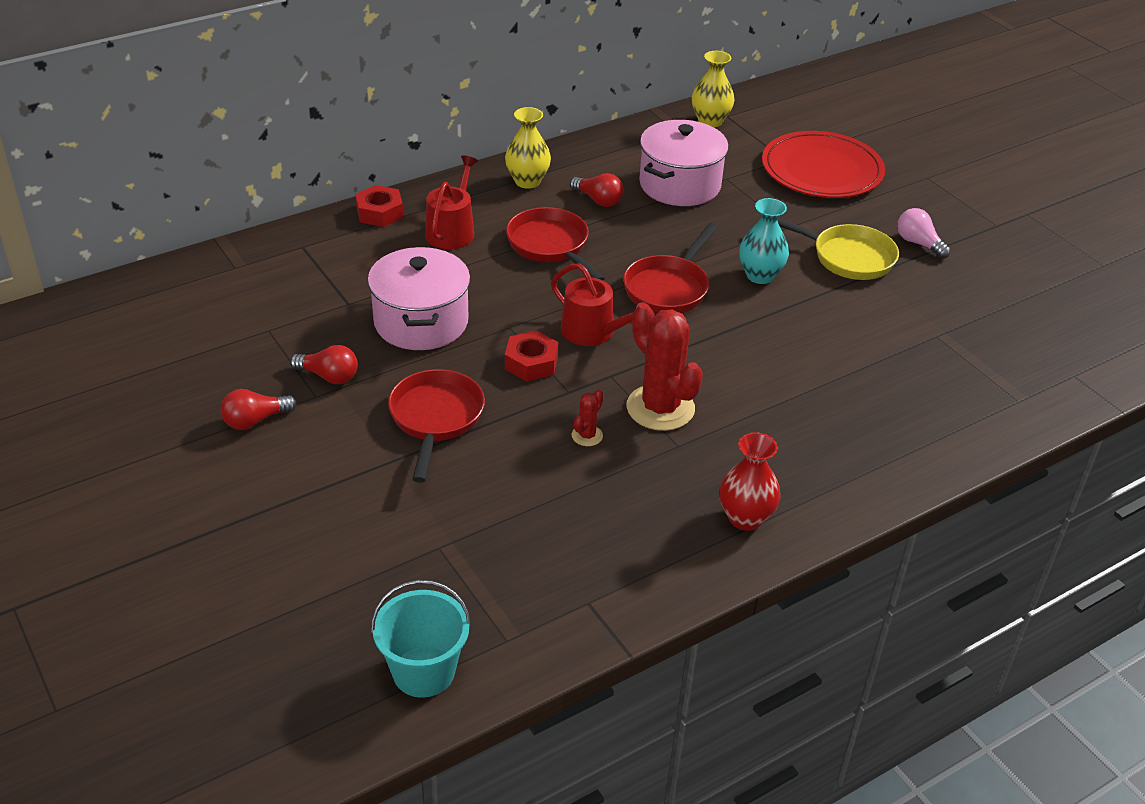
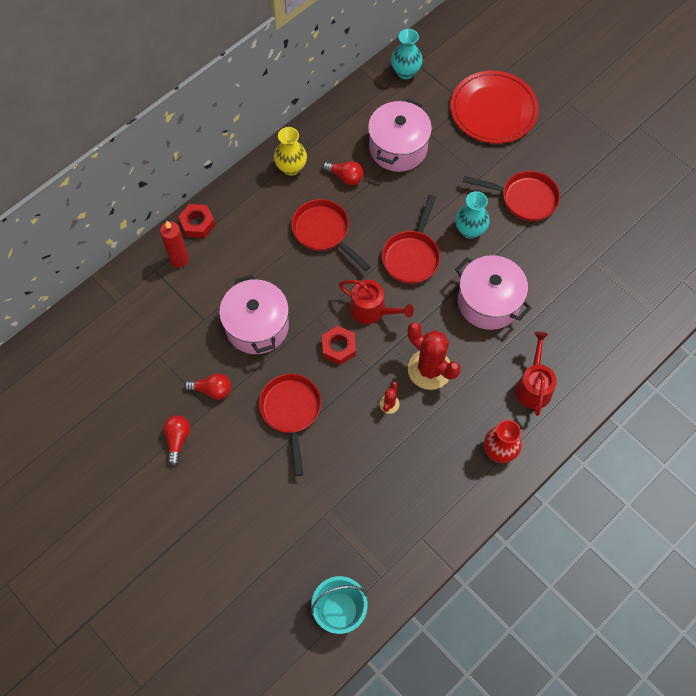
camera: 10 degrees left, 25 degrees up
red light bulb [220,389,297,430] -> red light bulb turned 135 degrees clockwise [163,415,190,466]
red watering can [425,155,478,249] -> red watering can moved to [515,332,557,416]
yellow vase [692,51,734,127] -> turquoise vase [391,29,423,79]
yellow pan [777,218,899,280] -> red pan [463,171,560,221]
pink light bulb [897,208,951,259] -> none
none -> red candle [160,221,189,267]
none -> pink pot [455,255,531,330]

